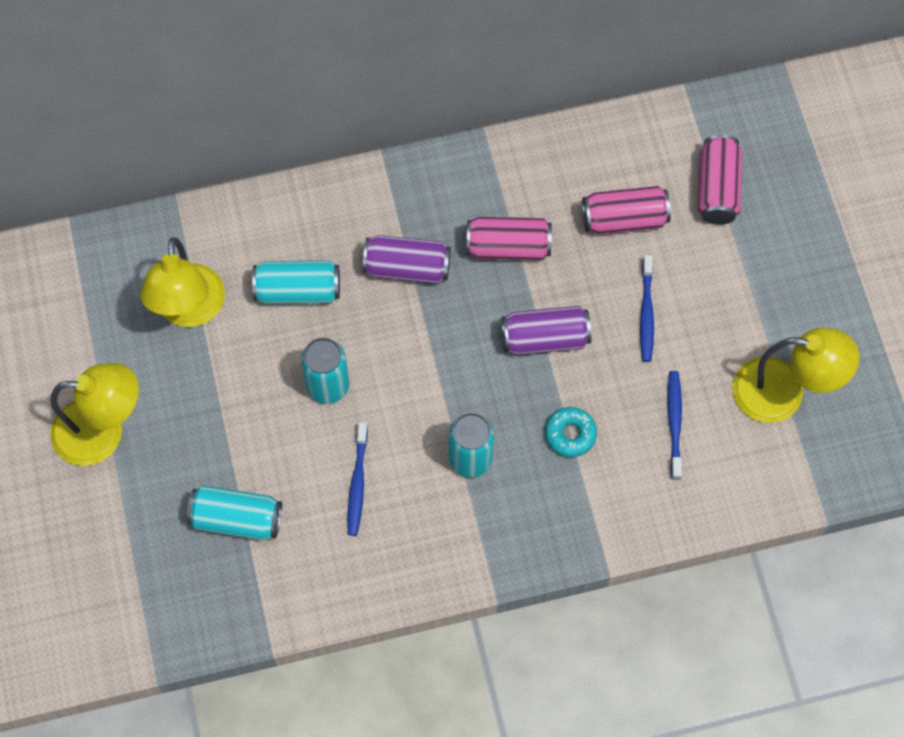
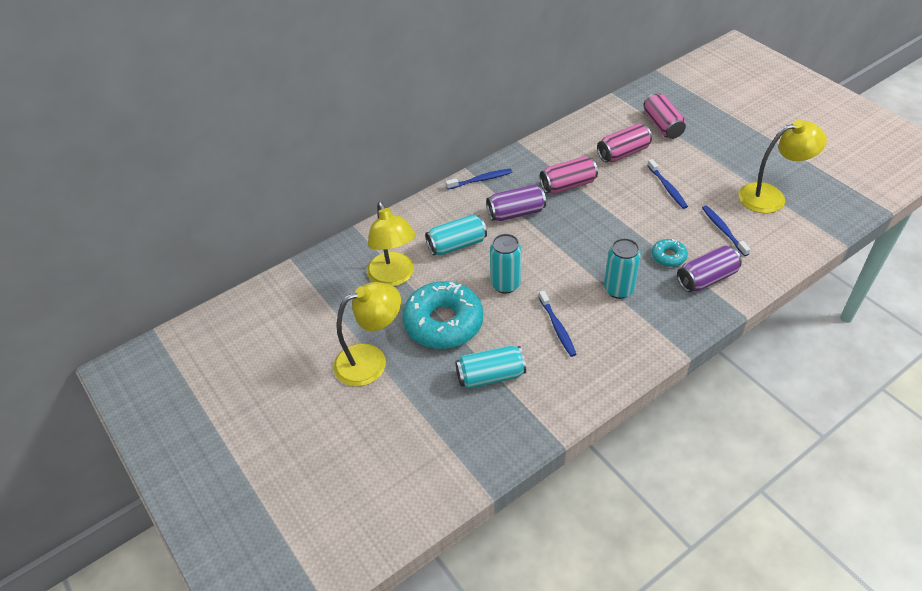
camera: 20 degrees left, 20 degrees down
purple can [502,306,591,355] -> purple can moved to [677,245,742,292]
none -> turquoise donut [402,281,483,349]
none -> blue toothbrush [446,169,512,190]

